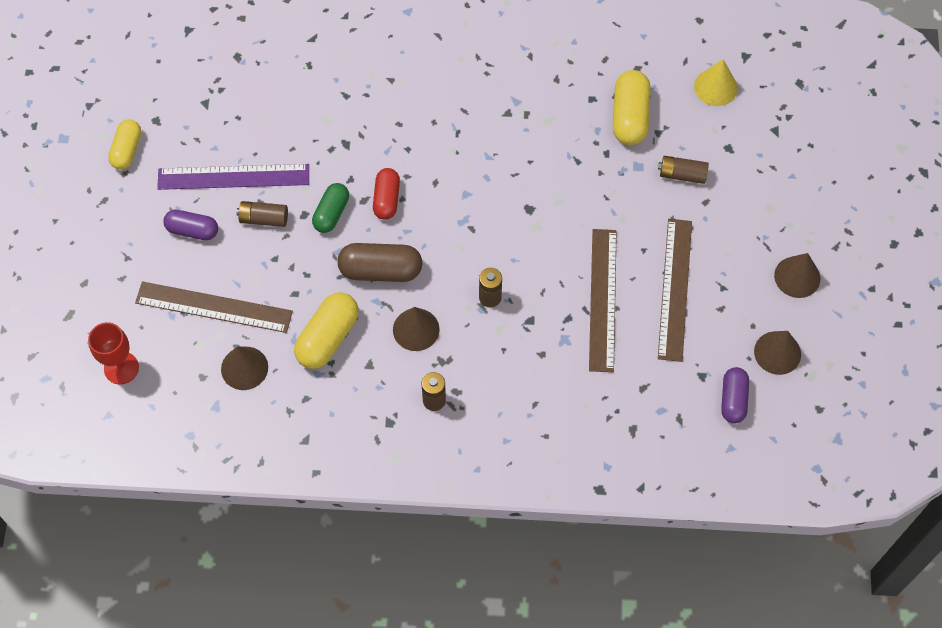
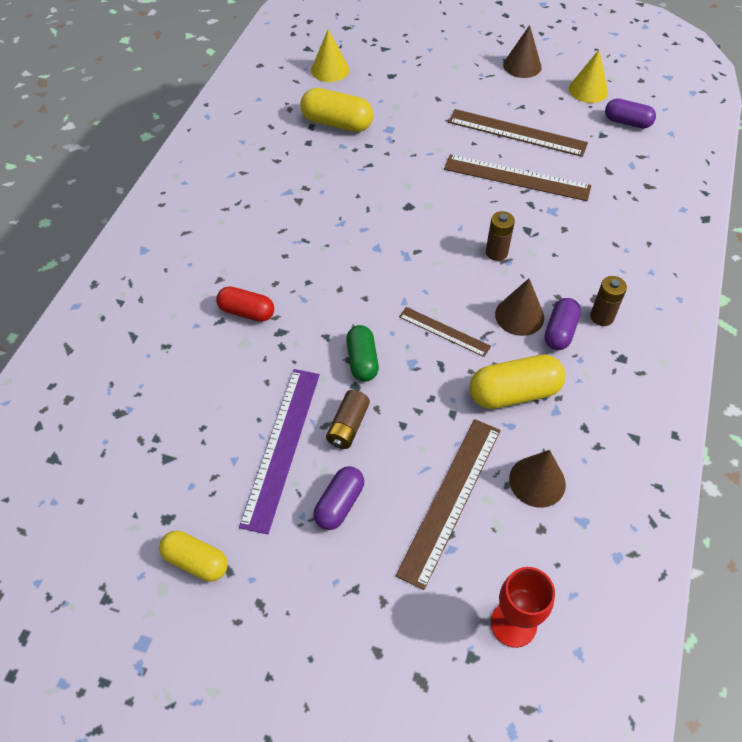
camera: 75 degrees left, 10 degrees down
yellow capsule [294,292,359,369] -> yellow capsule turned 60 degrees counterclockwise [469,355,565,409]
green capsule [312,183,349,233] -> green capsule turned 45 degrees clockwise [346,325,379,382]
brown capsule [337,243,422,282] -> brown ruler [399,307,491,357]
red capsule [373,168,400,220] -> red capsule moved to [216,286,274,322]
brown battery [658,156,709,184] -> none
brown cone [754,331,801,375] -> yellow cone [569,50,608,103]
none -> purple capsule [544,298,581,350]

